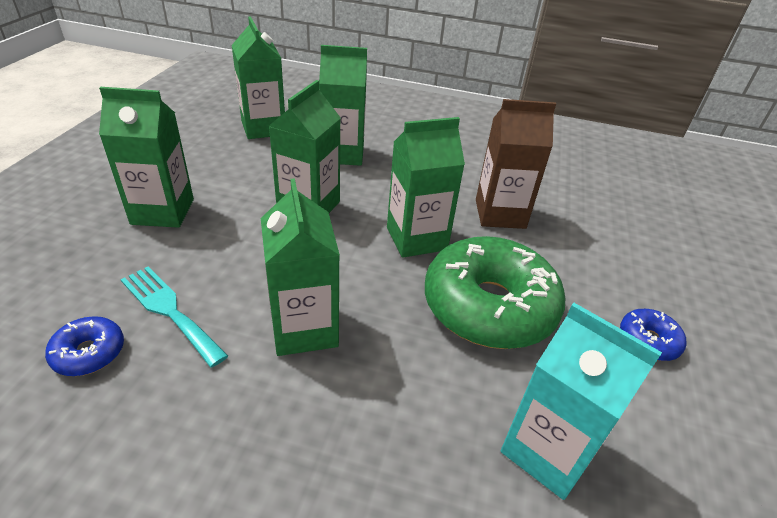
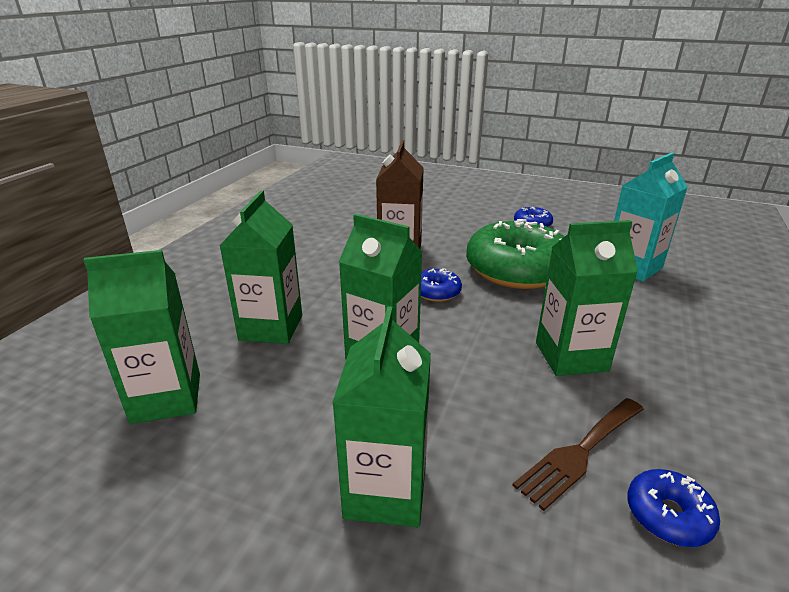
camera: 80 degrees left, 10 degrees down
turquoise fork [120,266,228,367] -> brown fork [512,398,644,511]
green carton [387,117,465,257] -> blue donut [421,268,462,302]

